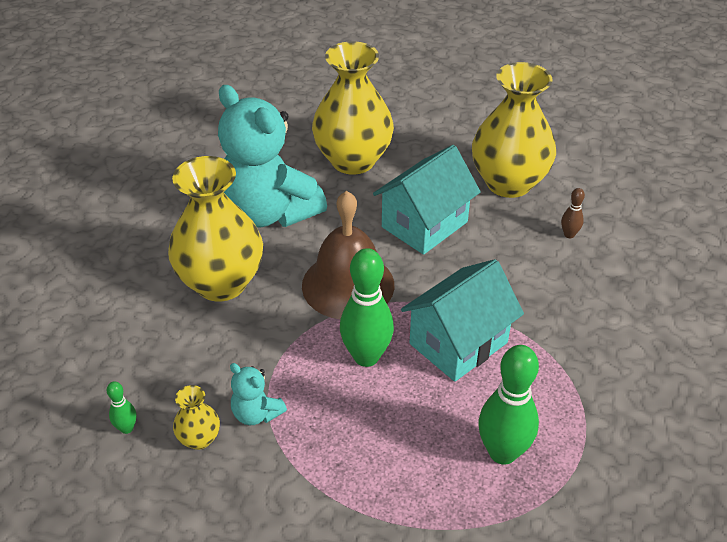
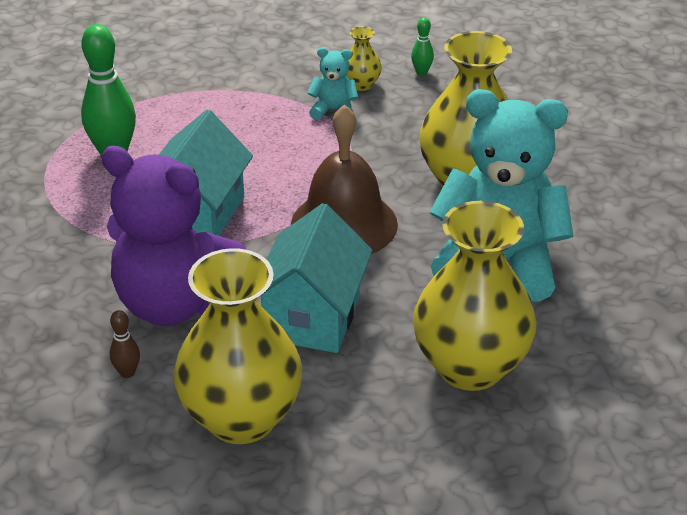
camera: 150 degrees right, 5 degrees down
green bowling pin [340,248,394,367] -> none
none -> purple teddy bear [101,146,246,326]

